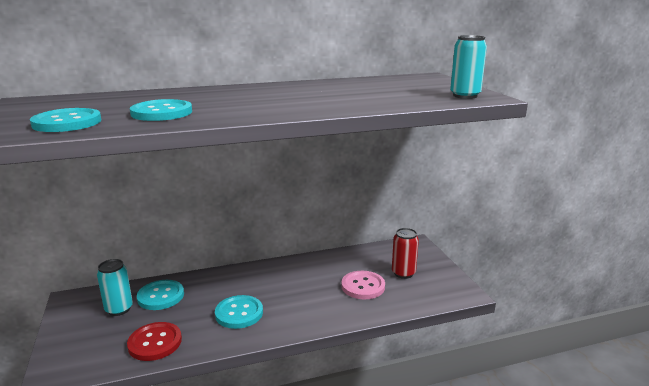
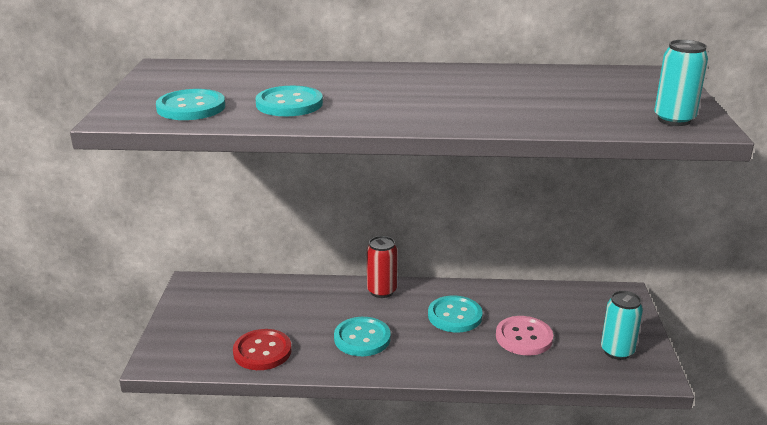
camera: 20 degrees right, 5 degrees up
turquoise can [97,259,133,316] -> turquoise can moved to [601,291,643,360]
turquoise button [137,280,184,310] -> turquoise button moved to [428,296,483,332]
red can [392,228,419,279] -> red can moved to [367,236,397,298]

